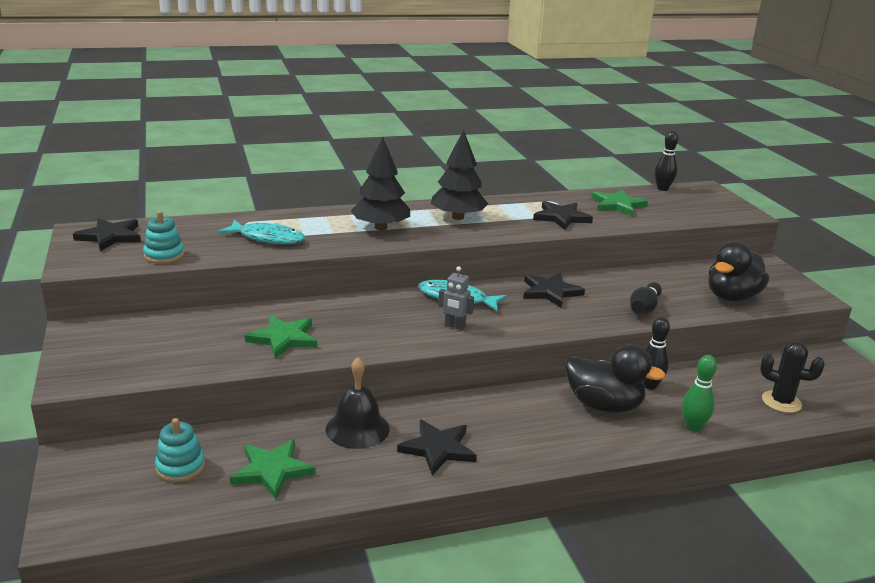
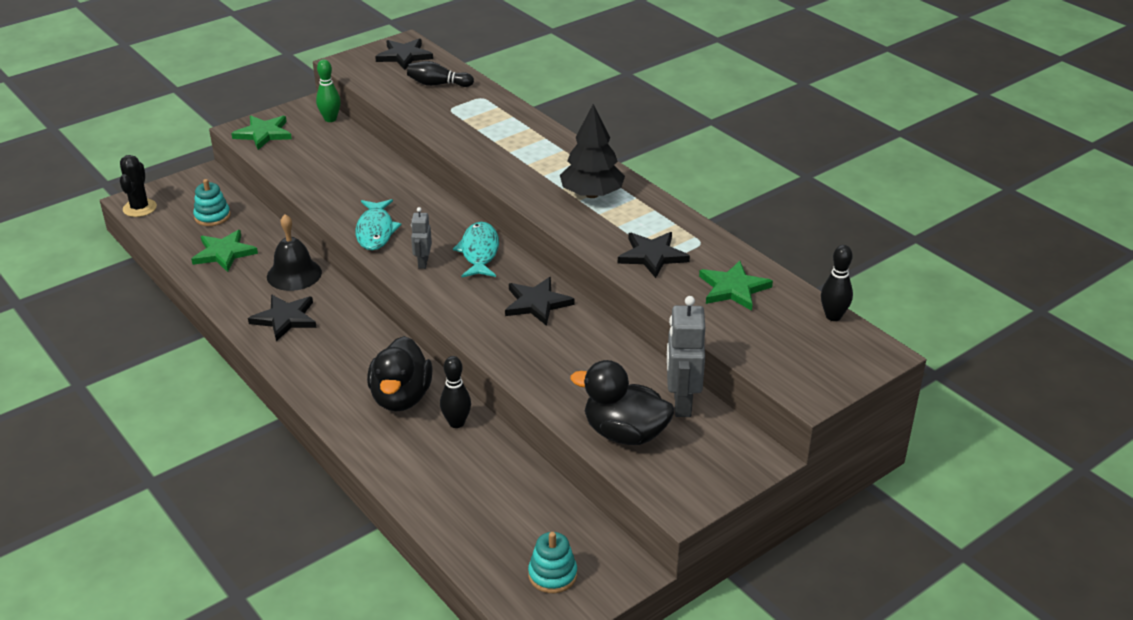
camera: 70 degrees right, 10 degrees up
turquoise stacking toy [143,211,184,264] -> turquoise stacking toy moved to [528,532,577,593]
turquoise fish [218,220,305,244] -> turquoise fish moved to [355,199,402,250]
green star [245,315,317,358] -> green star moved to [231,116,292,150]
black tree [351,137,410,230] -> none
black bowling pin [630,282,662,315] -> black bowling pin moved to [407,61,474,87]
green bowling pin [682,355,717,432] -> green bowling pin moved to [316,59,341,122]
black cactus [760,341,825,413] -> black cactus moved to [120,155,157,217]
none -> grey robot [667,296,705,417]

